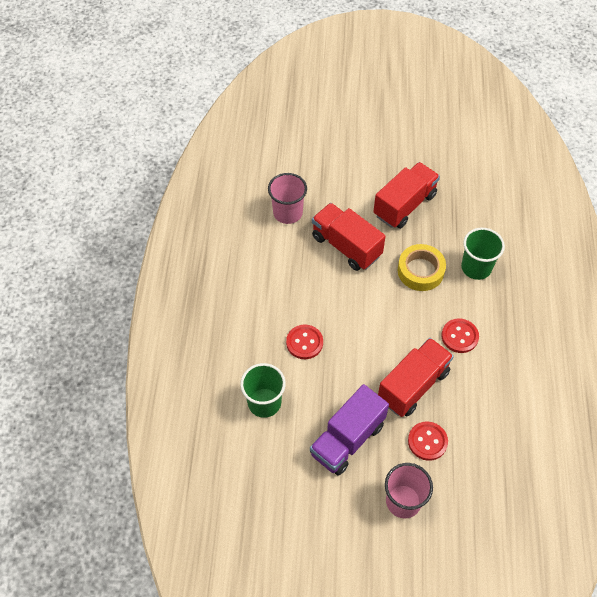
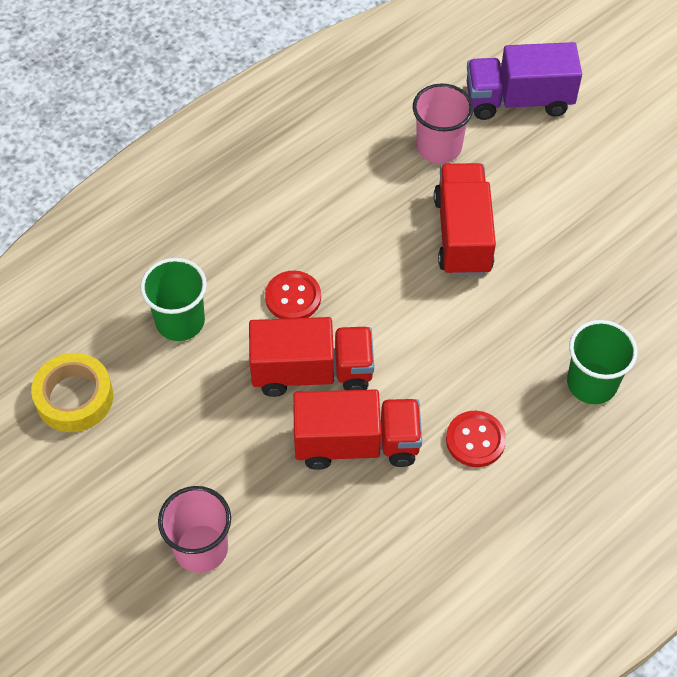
camera: 45 degrees right, 0 degrees up
purple truck [310,384,389,476] -> purple truck moved to [467,42,582,120]
red truck [373,162,440,229] -> red truck moved to [249,317,374,397]
yellow tape [398,244,446,291] -> yellow tape moved to [31,353,113,432]
red button [408,421,448,461] -> none

